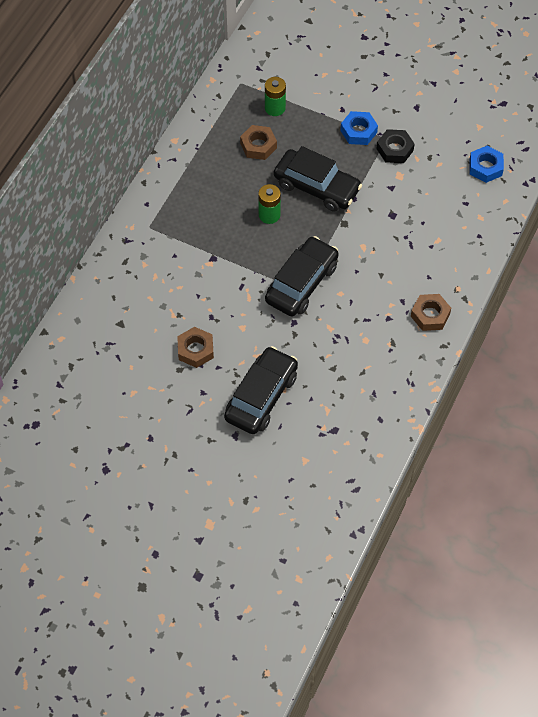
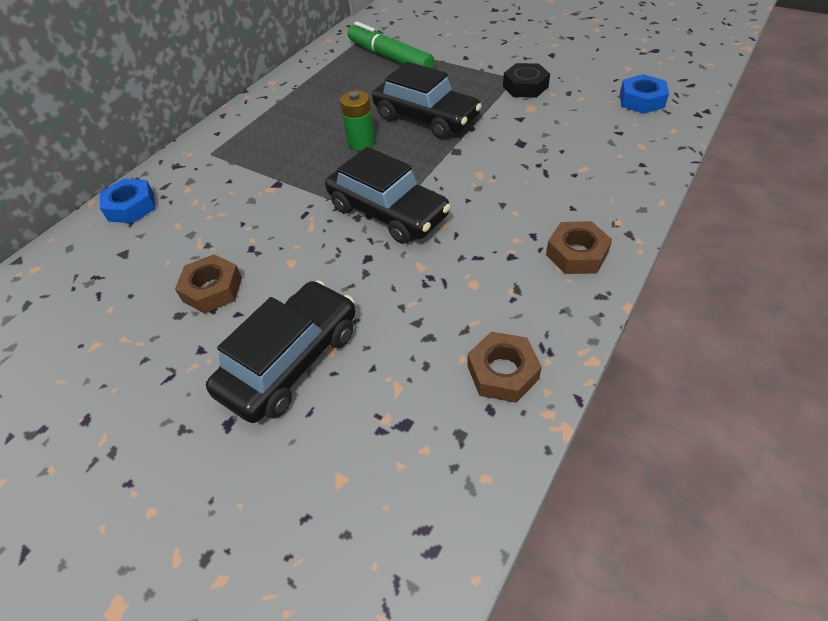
camera: 10 degrees right, 10 degrees down
brown nut [240,125,277,160] -> brown nut moved to [467,332,542,403]
green battery [265,77,286,116] -> green marker [348,22,434,69]
black car [265,236,338,317] -> black car turned 90 degrees clockwise [325,147,451,244]
blue nut [340,111,378,145] -> blue nut moved to [100,179,156,223]

